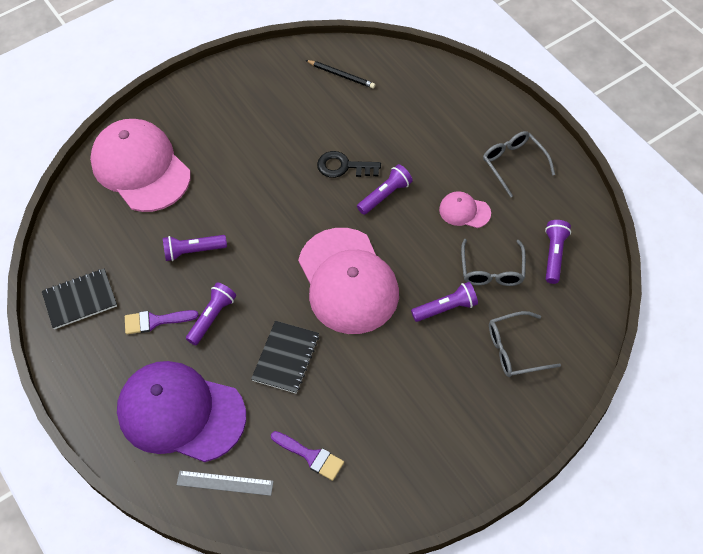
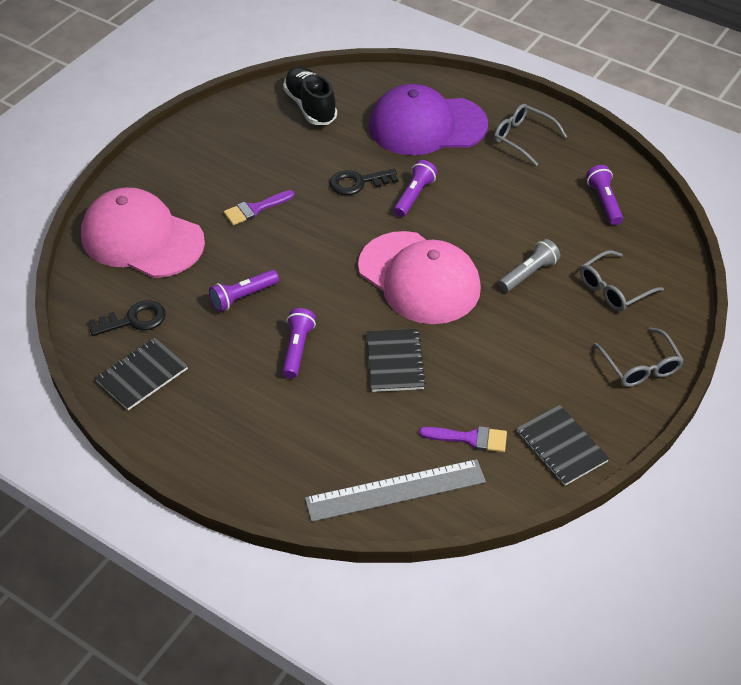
camera: 25 degrees left, 10 degrees down
purple cap [117,361,246,462] -> purple cap moved to [369,84,488,155]
purple brush [125,310,199,334] -> purple brush moved to [224,190,295,225]
grey ruler [177,471,274,496] -> grey ruler [305,459,486,522], size x1.67
black pencil [306,60,376,89] -> black shoe [283,66,337,125]
purple flashlight [411,282,478,322] -> grey flashlight [499,239,560,292]
pink cap [439,191,491,228] -> none
grey glasses [461,239,526,286] -> grey glasses moved to [594,328,684,387]
none -> black key [89,300,166,336]
none -> black notebook [517,405,610,486]

